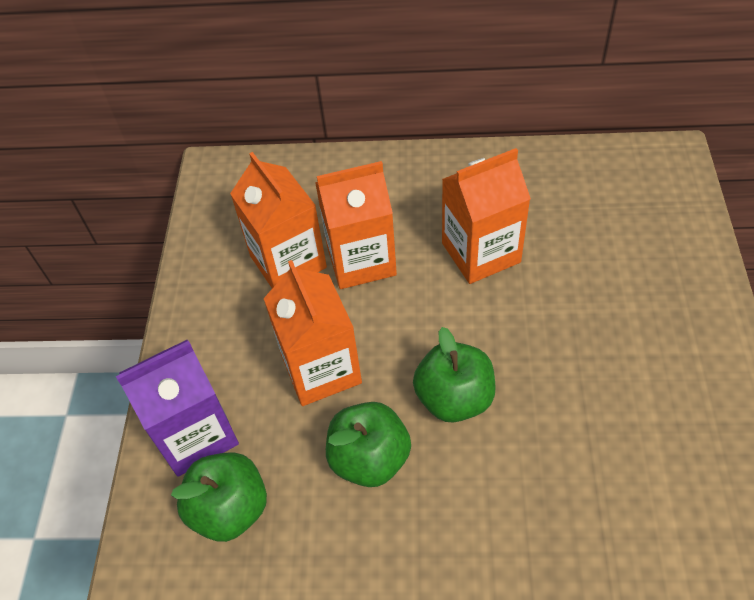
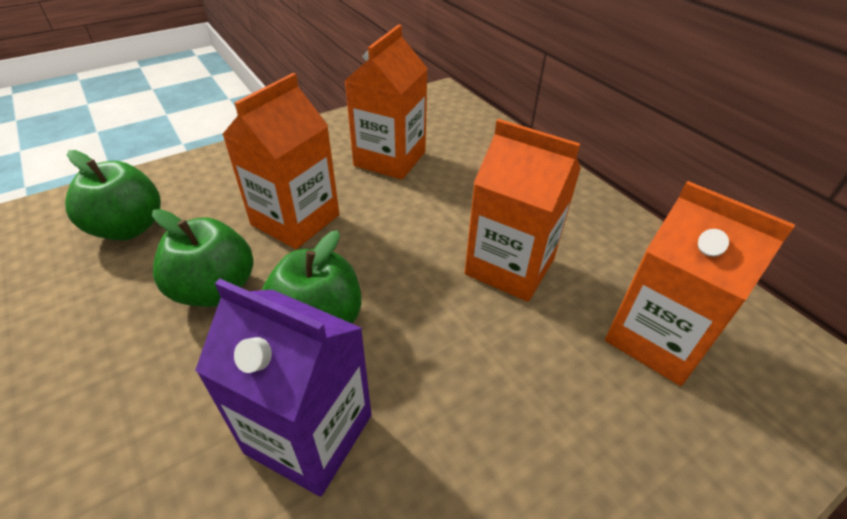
camera: 50 degrees right, 10 degrees down
purple carton [116,340,239,476] -> purple carton moved to [195,279,372,497]
orange carton [315,161,397,289] -> orange carton moved to [605,181,795,386]

